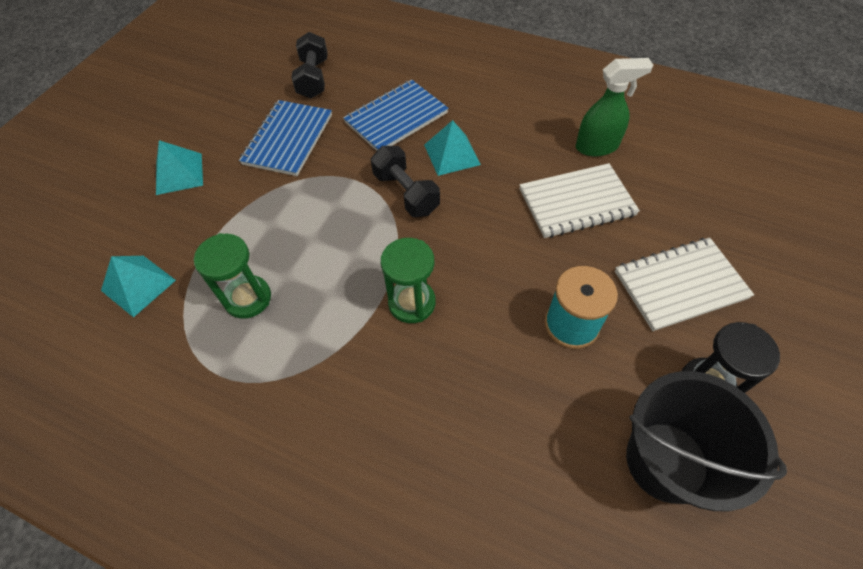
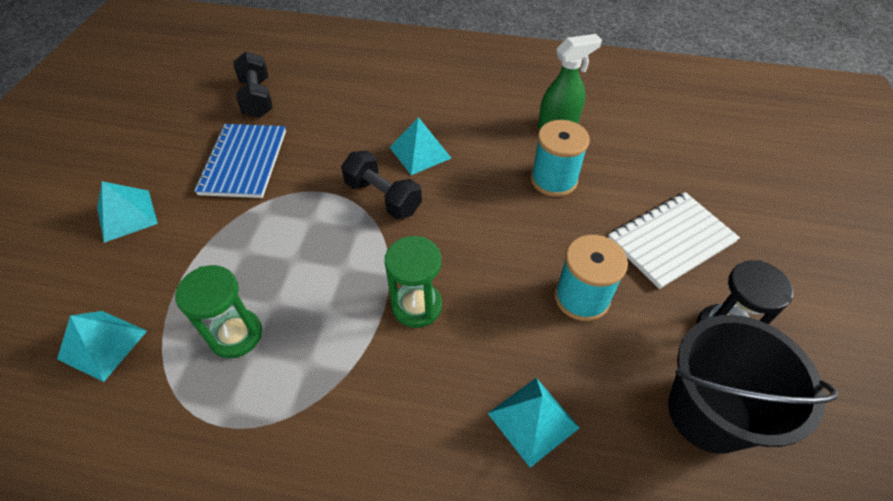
camera: 15 degrees left, 5 degrees down
blue notebook [343,80,449,151] -> none
white notebook [520,163,640,238] -> turquoise spool [531,120,590,197]
none -> turquoise pyramid [488,378,580,468]

